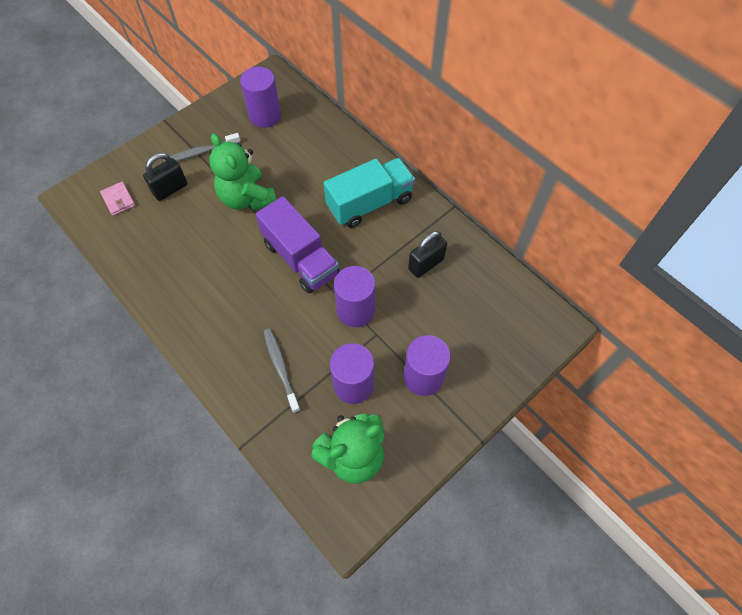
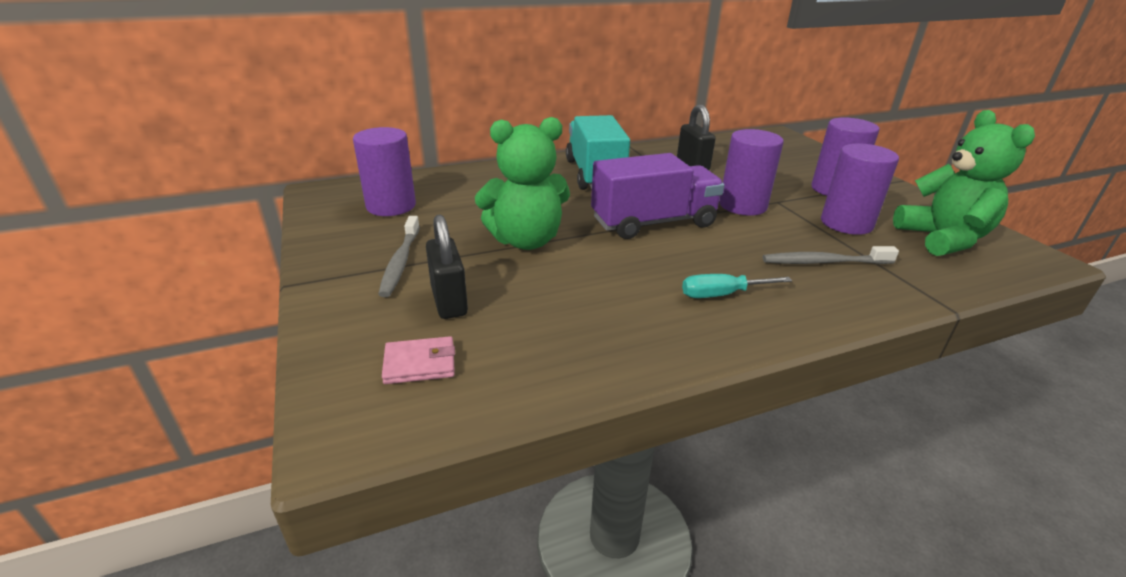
camera: 70 degrees left, 30 degrees down
none -> turquoise screwdriver [682,274,792,298]

